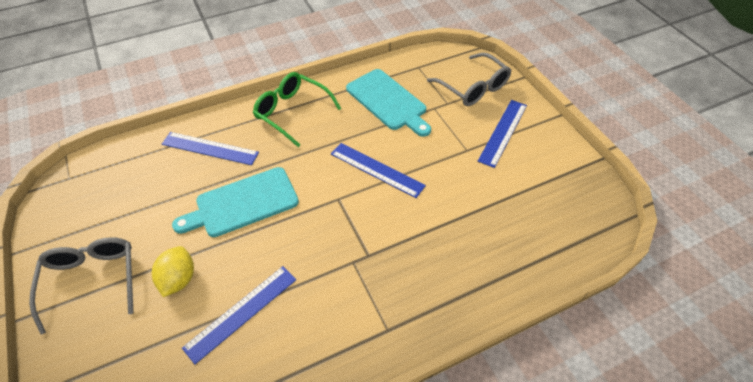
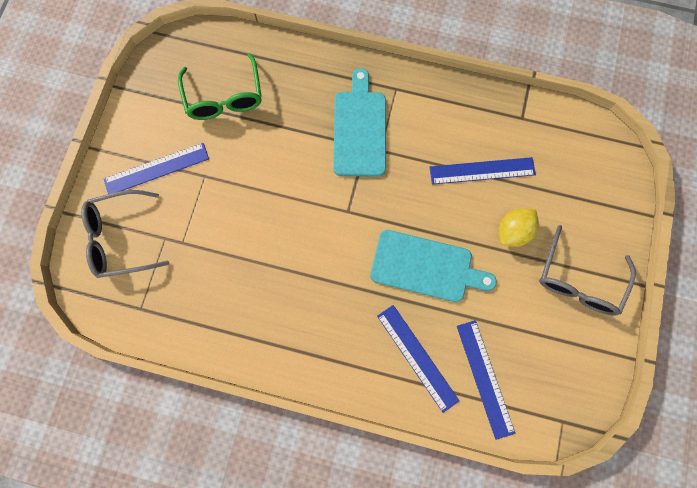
camera: 140 degrees left, 25 degrees up
green glasses [253,72,341,147] -> green glasses moved to [178,53,262,120]
blue ruler [331,143,426,198] -> blue ruler moved to [457,320,515,440]
turquoise cutting board [346,69,431,137] -> turquoise cutting board moved to [333,68,386,177]
grey glasses [427,53,511,106] -> grey glasses turned 105 degrees counterclockwise [81,190,169,278]

